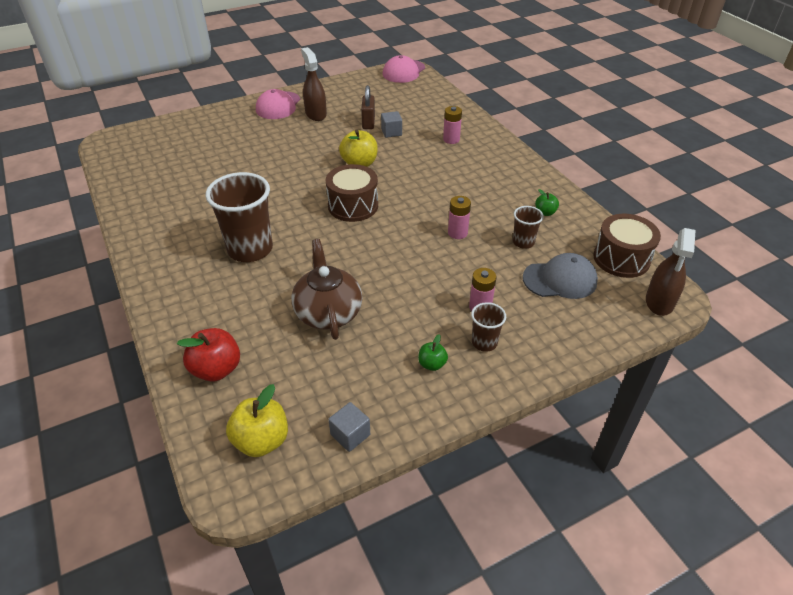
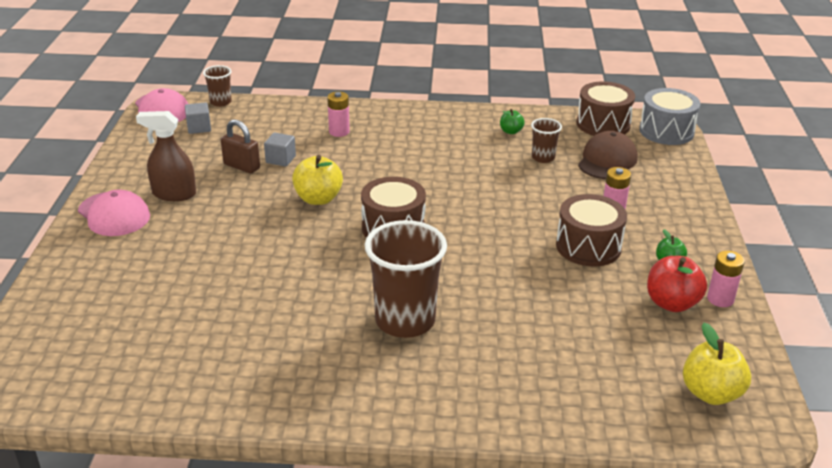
camera: 60 degrees left, 10 degrees down
red apple [177,328,240,382] -> red apple moved to [647,256,707,312]
brown teapot [291,239,362,340] -> none
grey cube [329,402,370,452] -> grey cube moved to [185,102,211,134]
pink battery [448,196,471,239] -> pink battery moved to [707,251,745,307]
brown cup [471,302,506,352] -> brown cup moved to [203,65,231,107]
grey cap [523,253,598,299] -> brown cap [578,131,638,179]
brown spray bottle [646,228,696,316] -> grey drum [639,88,700,145]
none -> brown drum [556,194,627,266]

